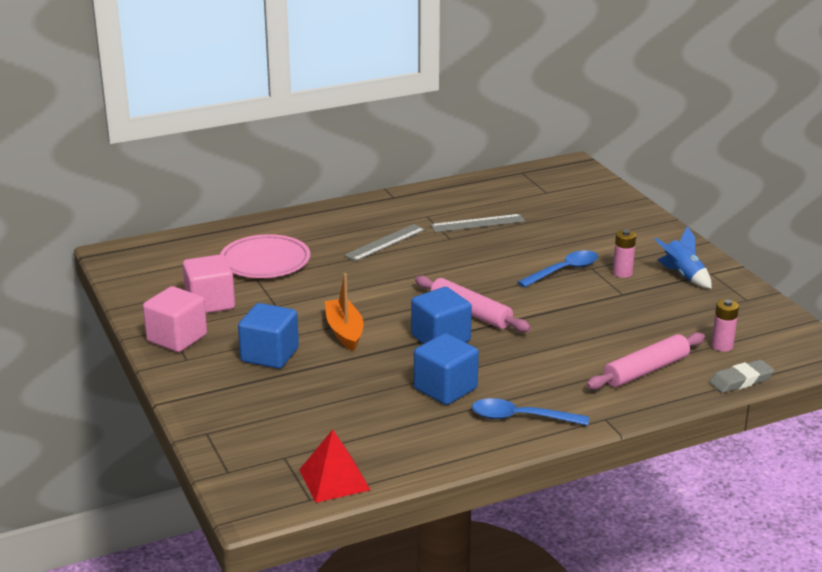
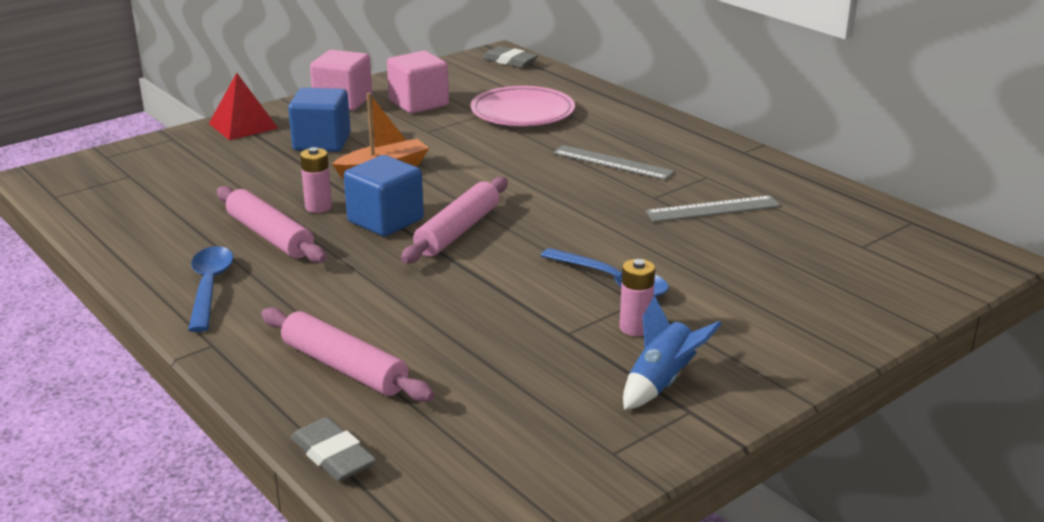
camera: 75 degrees right, 0 degrees up
red pyramid [299,429,370,503] -> red pyramid moved to [209,73,278,140]
blue cube [414,333,479,405] -> pink rolling pin [217,186,326,263]
grey ruler [430,214,525,232] -> grey ruler turned 75 degrees counterclockwise [645,195,781,222]
pink battery [711,299,739,352] -> pink battery moved to [300,147,332,213]
none -> grey eraser [483,46,538,68]

